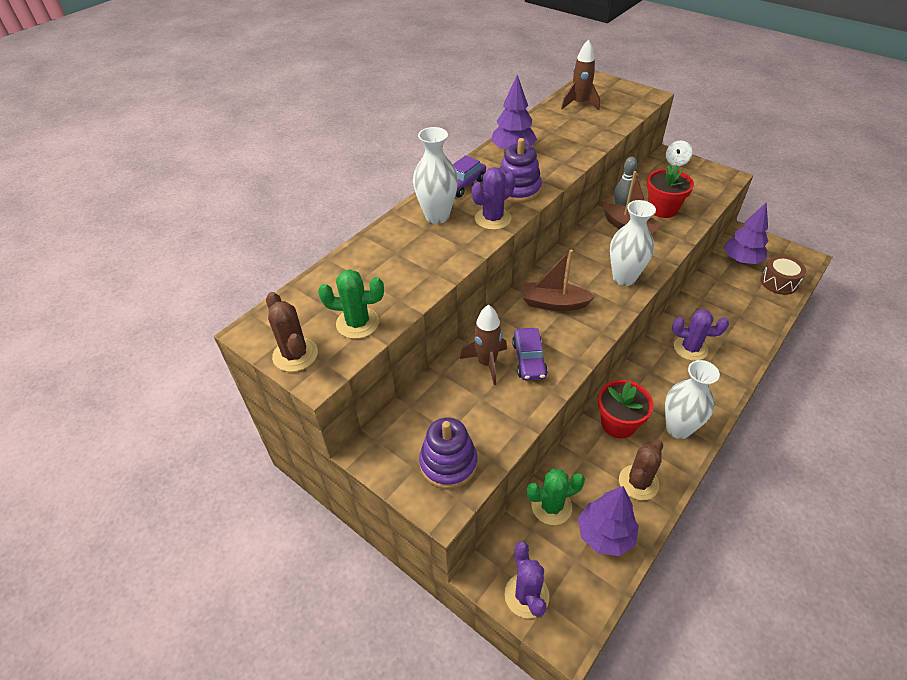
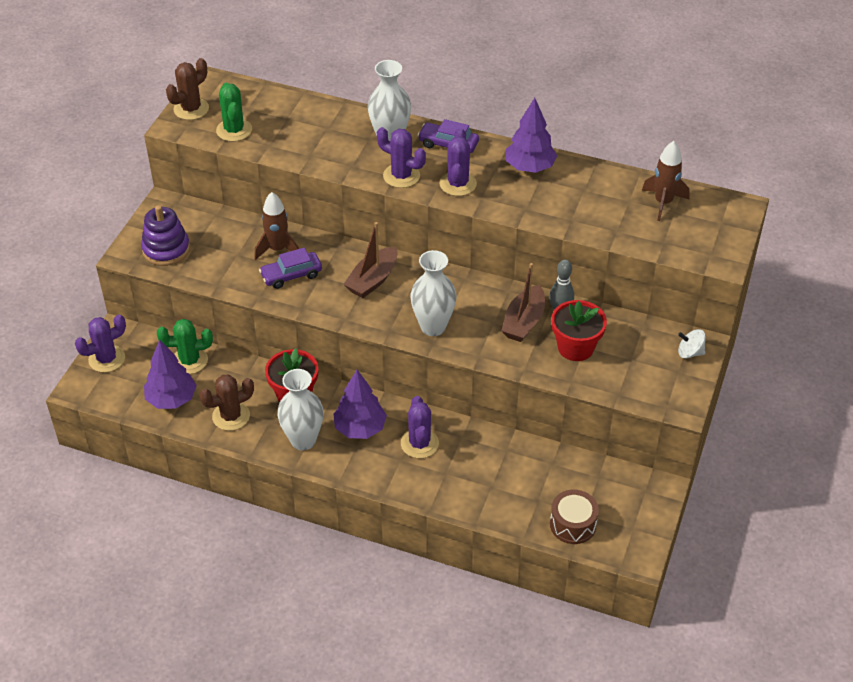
camera: 70 degrees right, 0 degrees up
purple stacking toy [500,138,542,203] -> purple cactus [439,128,477,196]
brown boat [523,250,595,311] -> brown boat turned 135 degrees counterclockwise [343,222,397,298]
green cactus [527,469,585,525] -> green cactus turned 60 degrees counterclockwise [157,319,213,374]
brown cactus [619,439,663,500] -> brown cactus turned 45 degrees counterclockwise [199,374,254,431]
purple tree [724,202,768,264] -> purple tree moved to [333,370,387,439]

